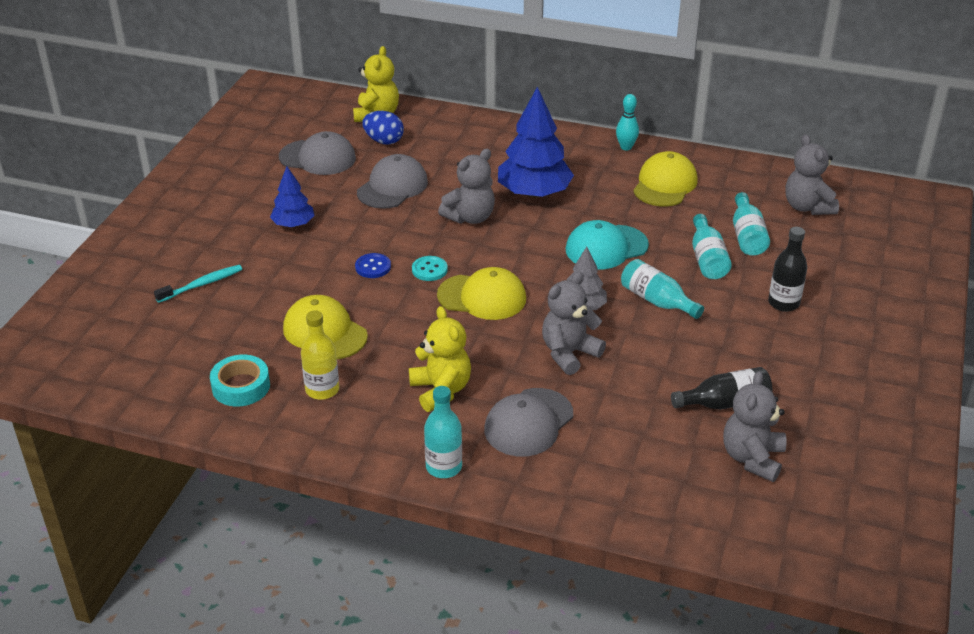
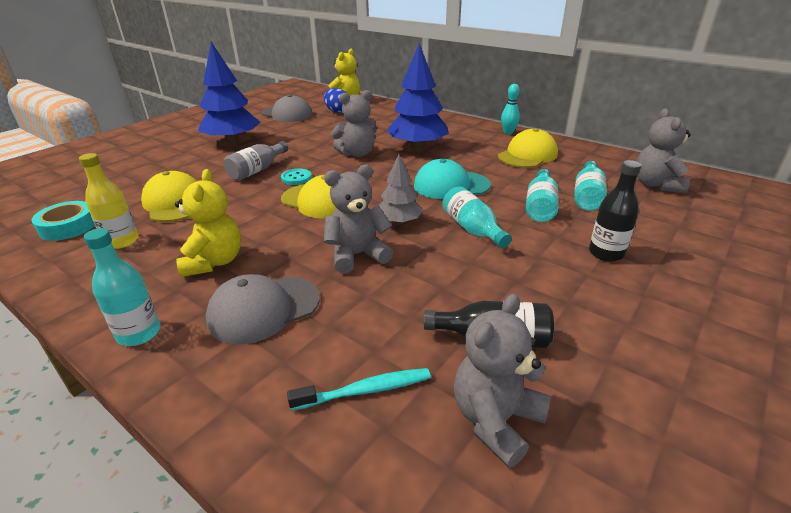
camera: 20 degrees right, 5 degrees down
turquoise toothbrush [154,265,242,303] -> turquoise toothbrush moved to [287,368,431,411]
blue tree [270,166,315,227] -> blue tree [198,42,260,144], size x1.79
blue button [355,253,391,278] -> grey bottle [224,141,288,181]
grey cap [357,154,428,209] -> none

